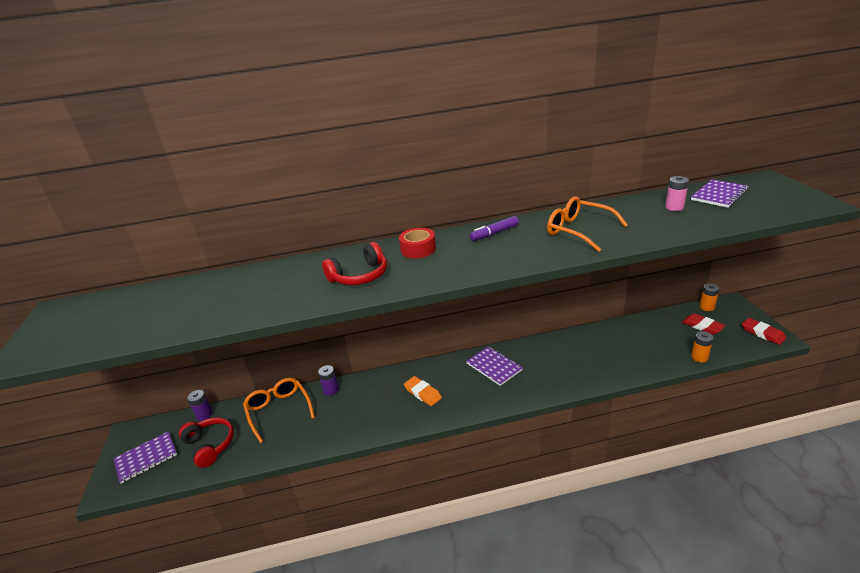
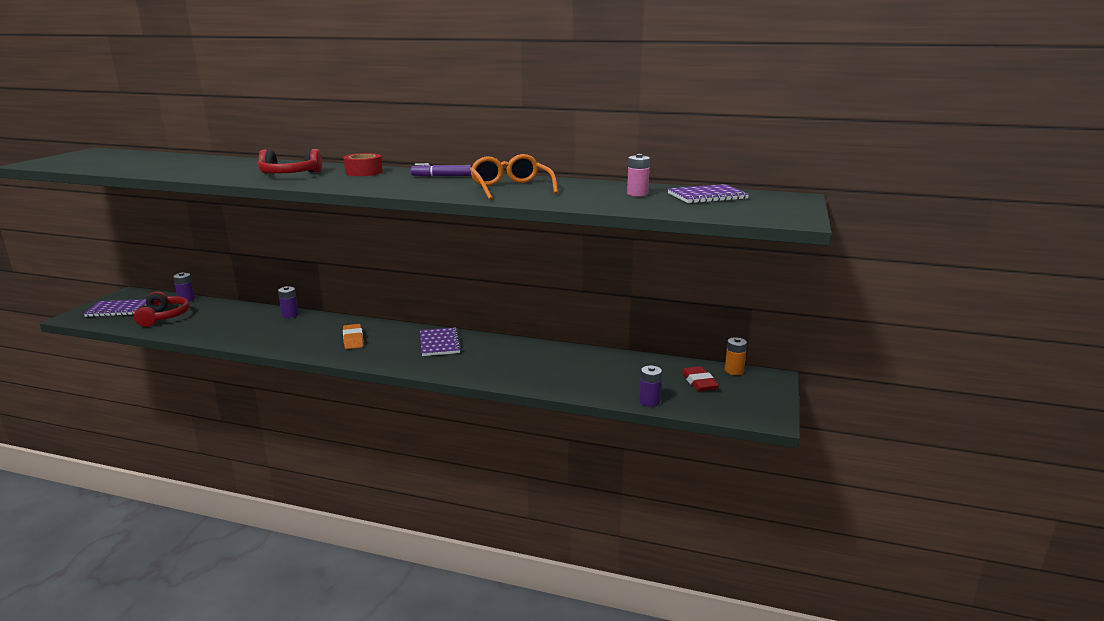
camera: 25 degrees right, 10 degrees down
orange glasses [243,378,315,443] -> none
orange battery [691,331,713,362] -> purple battery [639,366,662,407]
red eraser [742,318,786,345] -> none

